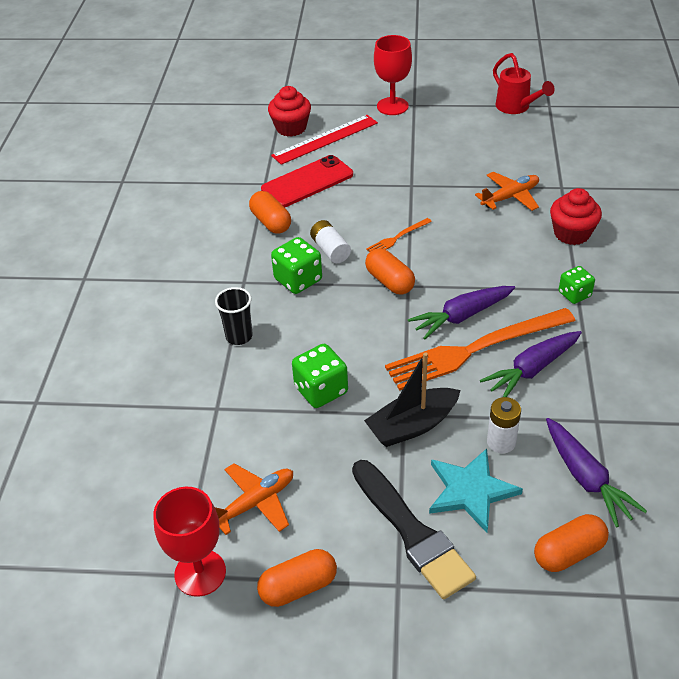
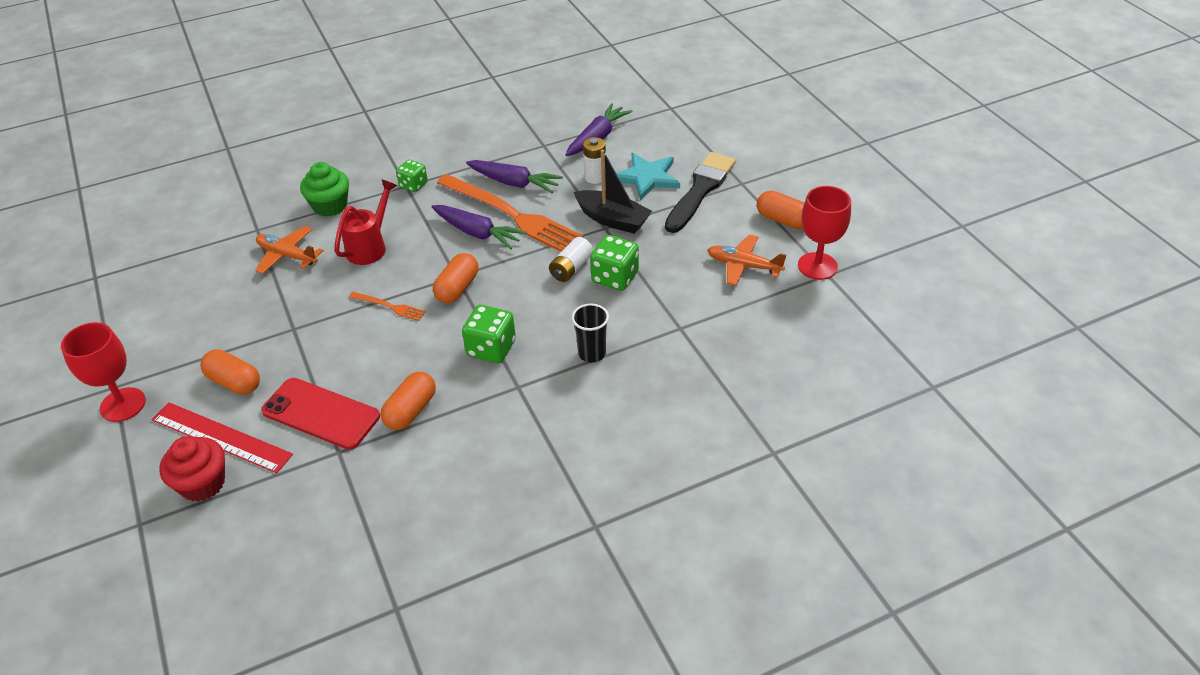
camera: 120 degrees left, 0 degrees up
white battery [310,220,351,263] -> white battery moved to [549,237,593,282]
red watering can [493,53,555,114] -> red watering can moved to [334,179,397,265]
orange capsule [534,514,609,572] -> orange capsule moved to [200,349,260,395]
red cupcake [550,188,602,245] -> green cupcake [300,162,349,217]

